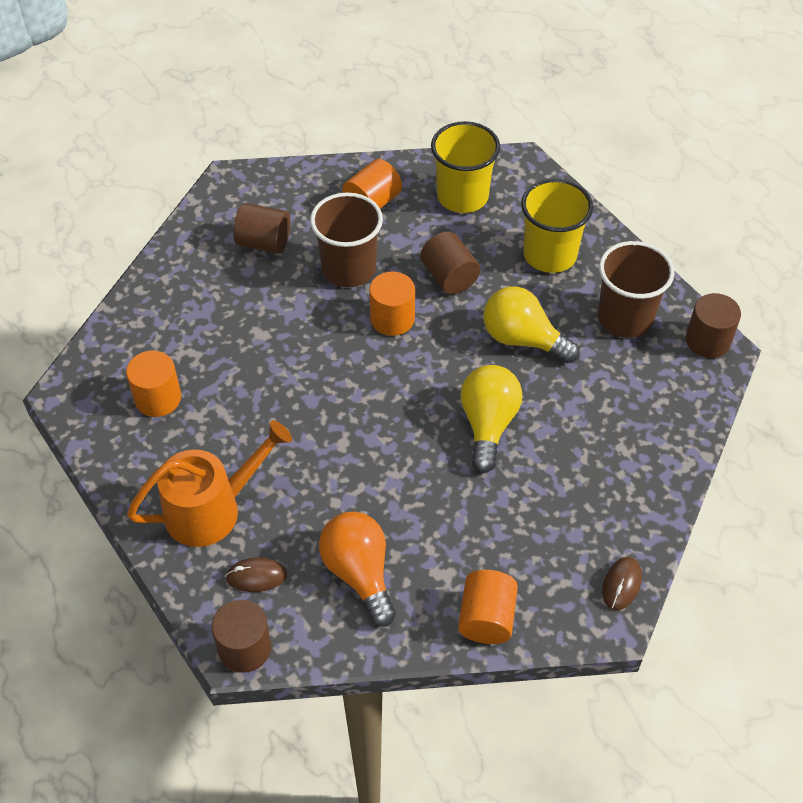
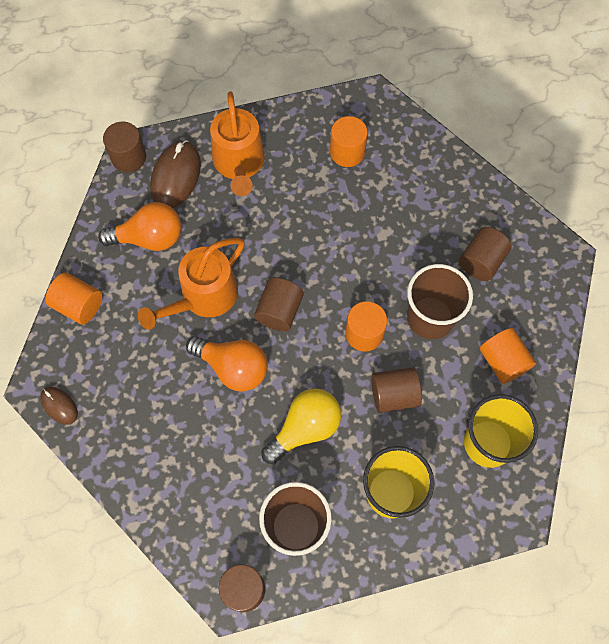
camera: 110 degrees right, 15 degrees up
brown mouse [225,557,287,592] -> brown mouse [150,140,201,208], size x1.83
yellow light bulb [460,365,522,473] -> orange light bulb [186,336,268,392]
none -> orange watering can [138,238,245,330]
none -> brown cylinder [254,278,304,331]

